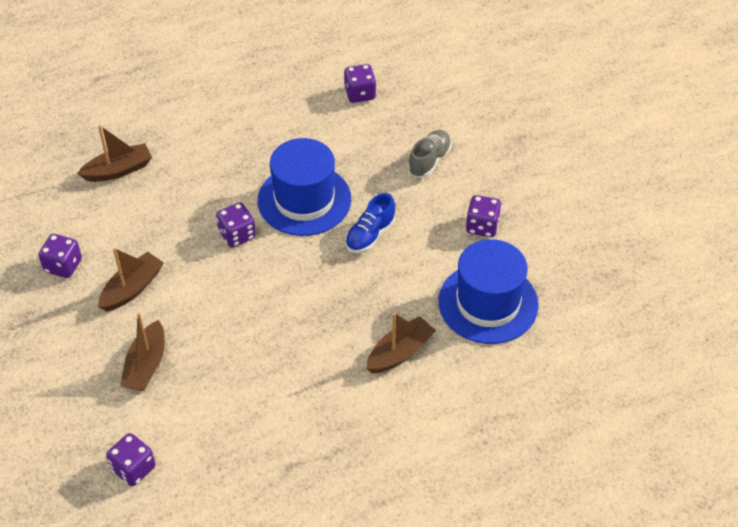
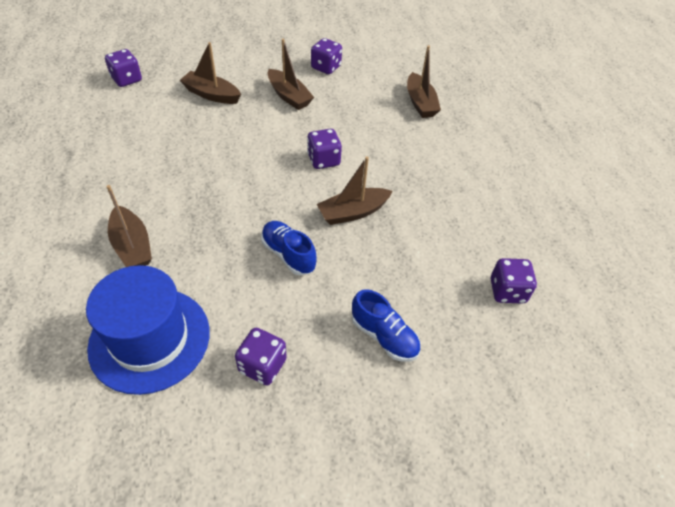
camera: 100 degrees right, 0 degrees up
blue hat [258,138,351,236] -> brown boat [317,156,393,225]
grey shoe [408,130,452,177] -> blue shoe [352,289,420,362]

